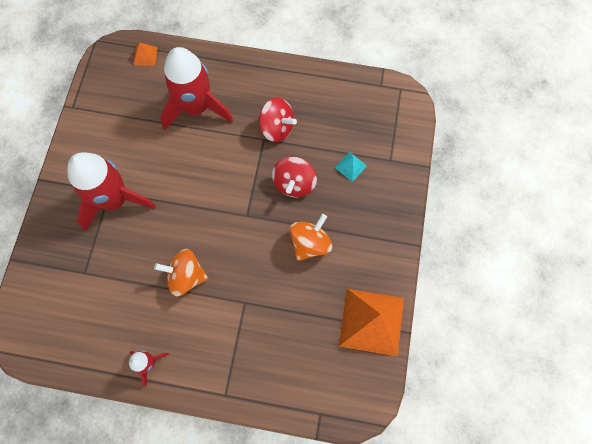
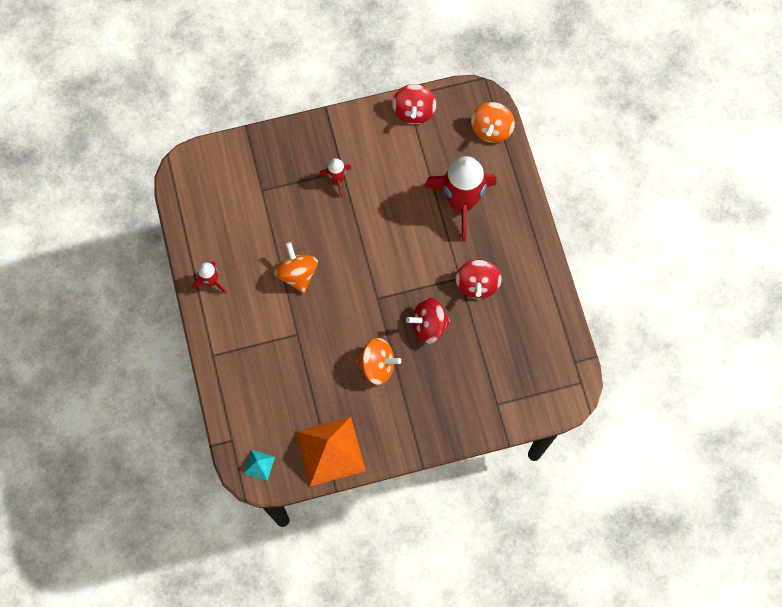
camera: 65 degrees right, 0 degrees up
red rocket [67,152,156,232] -> red rocket [319,158,351,197], size x0.47
orange pyramid [133,43,157,66] -> orange spinning top [471,102,515,143]
turquoise pyramid [335,152,367,182] -> turquoise pyramid moved to [244,450,275,481]
none -> red spinning top [392,84,436,124]

